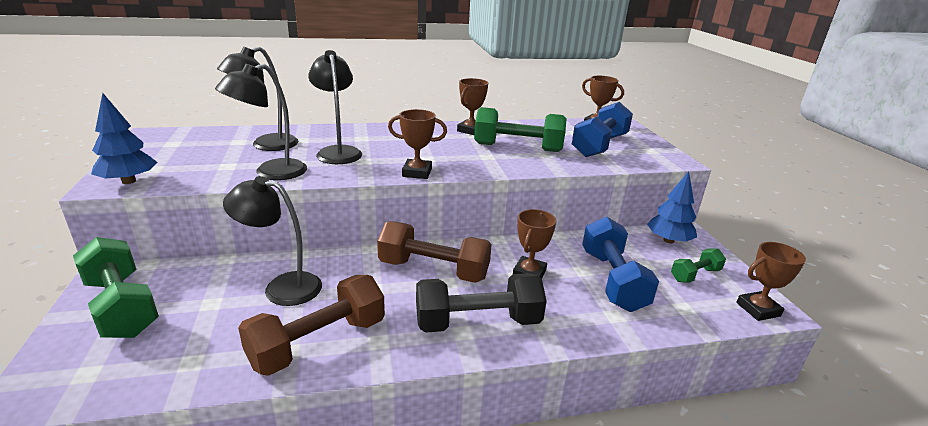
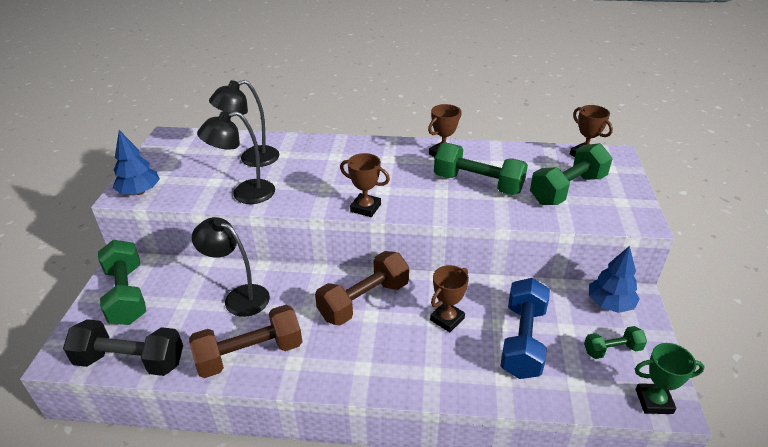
camera: 20 degrees right, 10 degrees up
black lamp [308,50,362,164] -> none
brown dumbbell [377,221,492,283] -> brown dumbbell turned 75 degrees counterclockwise [315,251,409,326]
black dumbbell [416,273,547,333] -> black dumbbell moved to [63,319,183,376]
blue dumbbell [572,102,633,157] -> green dumbbell [530,143,613,205]
brown trophy [736,242,806,321] -> green trophy [635,343,705,414]

